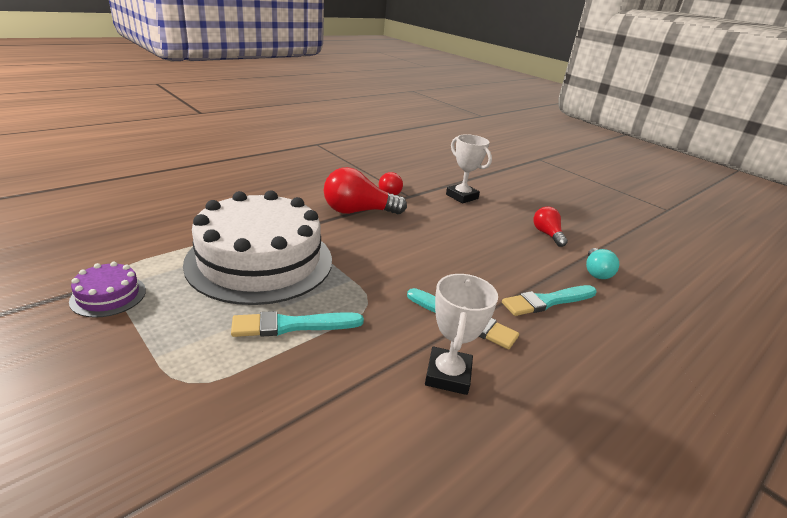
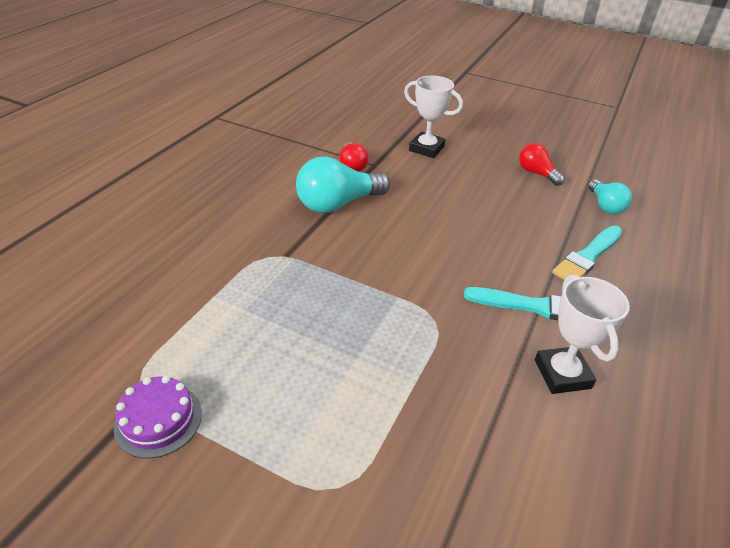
camera: 20 degrees left, 10 degrees up
white cake [183,190,332,305] -> none
turquoise brush [231,311,364,337] -> none
red light bulb [324,167,407,214] -> turquoise light bulb [296,157,390,213]

